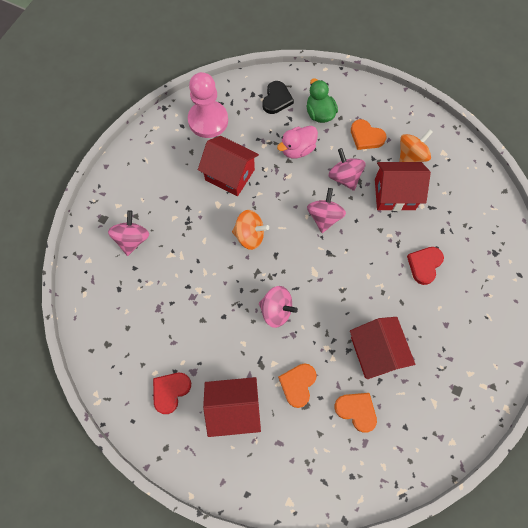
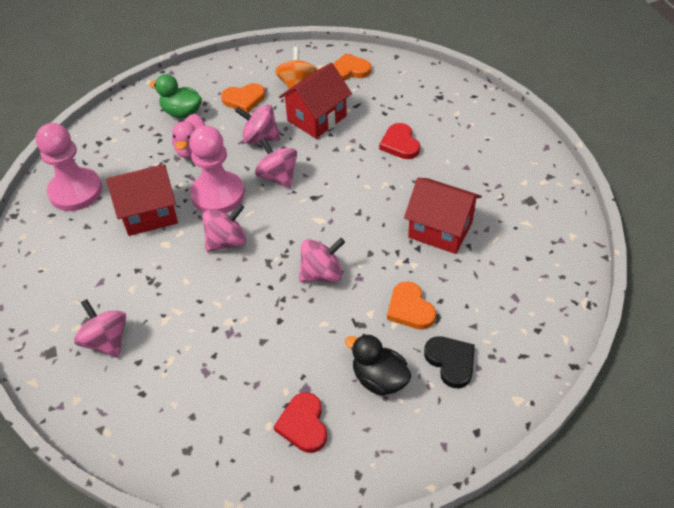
camera: 45 degrees left, 20 degrees down
red house [203,377,261,437] -> black duck [345,334,411,396]
orange spinning top [232,210,269,250] -> pink spinning top [202,204,246,252]
black heart [262,81,294,114] -> black heart moved to [424,336,475,388]
orange heart [334,393,377,433] -> orange heart moved to [333,53,371,81]
none -> pink pawn [189,125,245,213]

